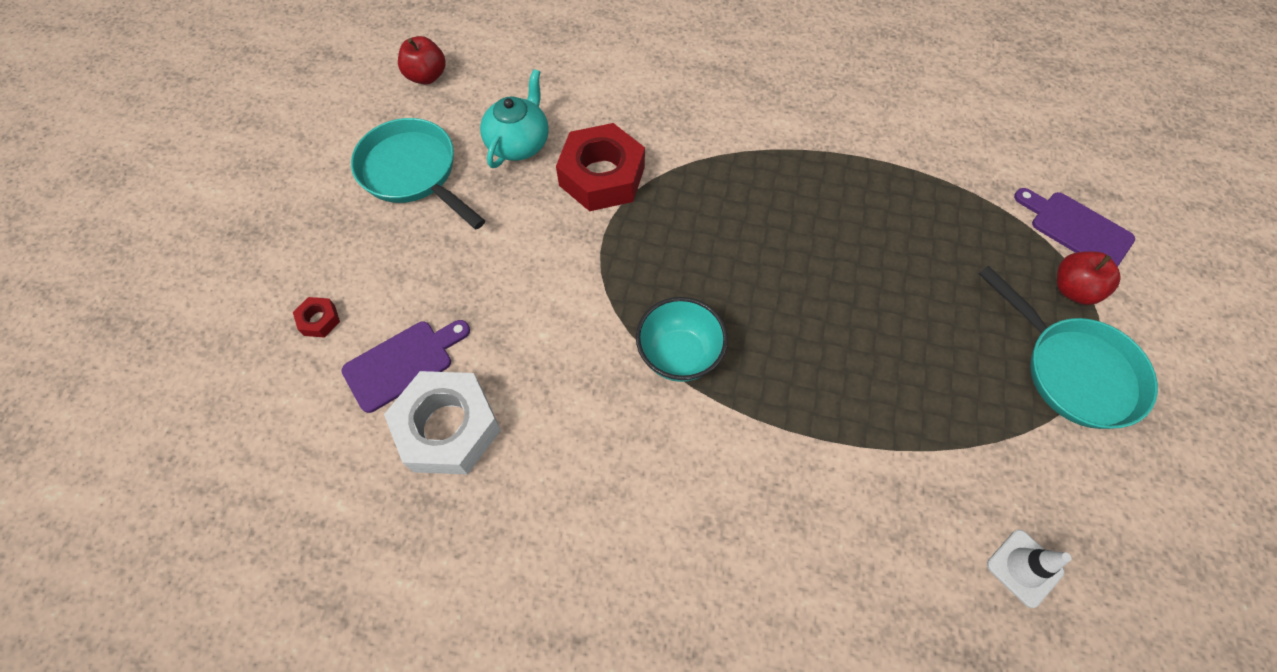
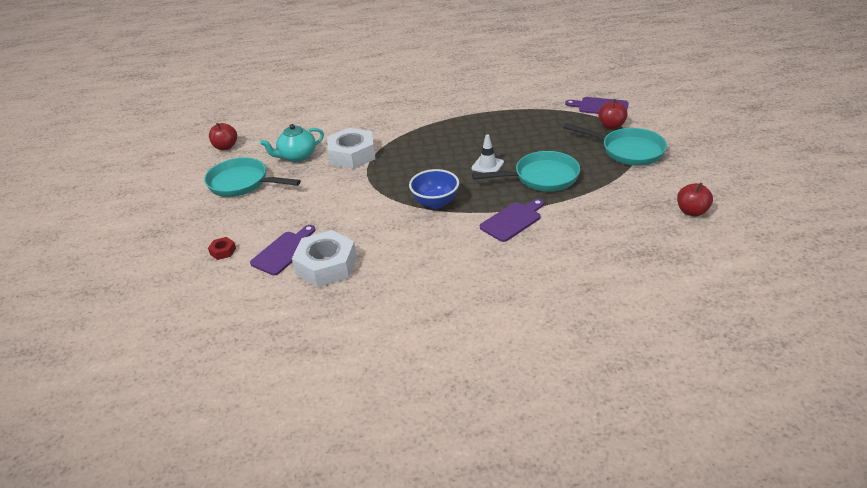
camera: 20 degrees left, 25 degrees down
turquoise teapot [480,69,549,168] -> turquoise teapot turned 120 degrees counterclockwise [260,124,324,162]
red nut [556,123,645,211] -> white nut [327,128,375,169]
turquoise bowl [636,297,728,382] -> blue bowl [409,169,459,209]
white traffic cone [987,530,1071,608] -> white traffic cone moved to [471,134,504,173]
none -> turquoise pan [472,151,580,192]
none -> purple cutting board [480,199,544,242]
none -> red apple [677,182,713,217]

